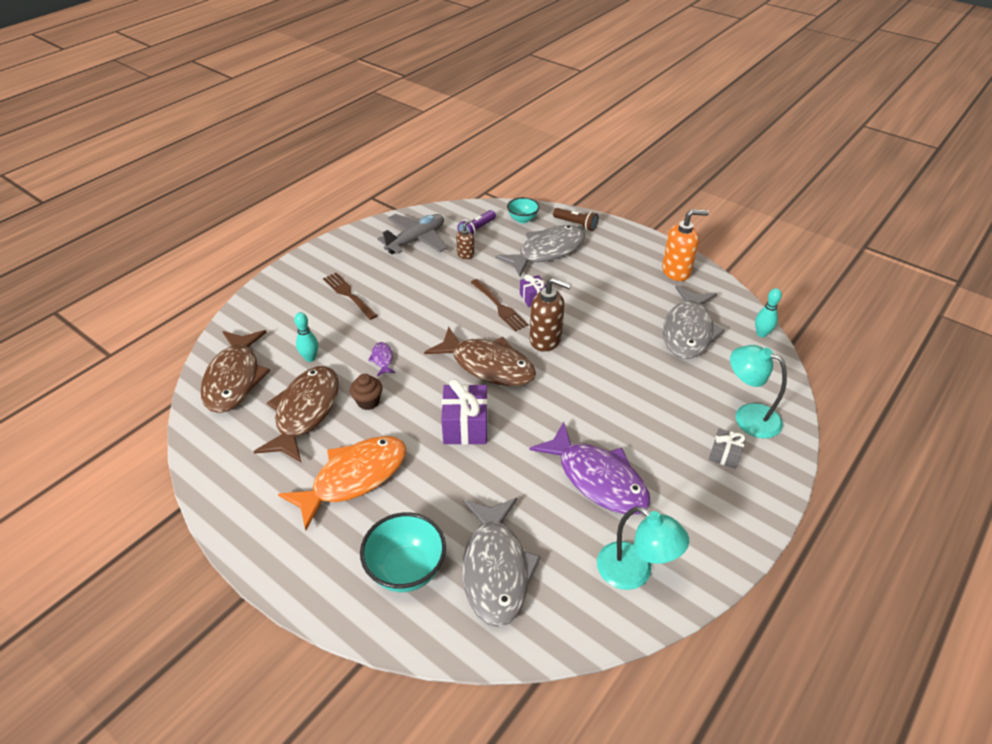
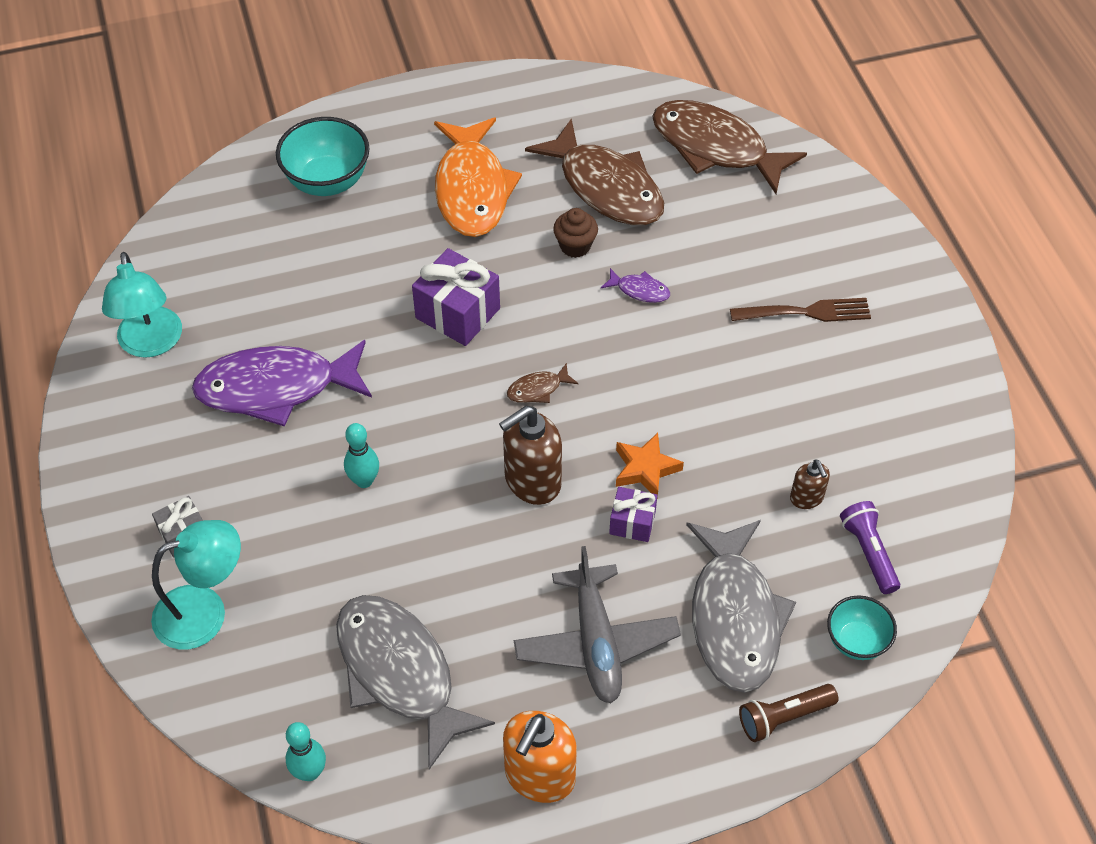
camera: 125 degrees right, 10 degrees up
turquoise bowling pin [294,312,318,362] -> turquoise bowling pin moved to [344,423,379,488]
grey plane [378,214,448,254] -> grey plane moved to [514,546,681,703]
brown fish [424,327,536,386] -> brown fish [507,363,579,403], size x0.41
grey fish [462,498,541,627] -> none
brown fork [471,279,528,331] -> orange star [616,433,684,498]
turquoise lamp [597,506,689,590] -> turquoise lamp turned 90 degrees counterclockwise [102,252,182,358]

